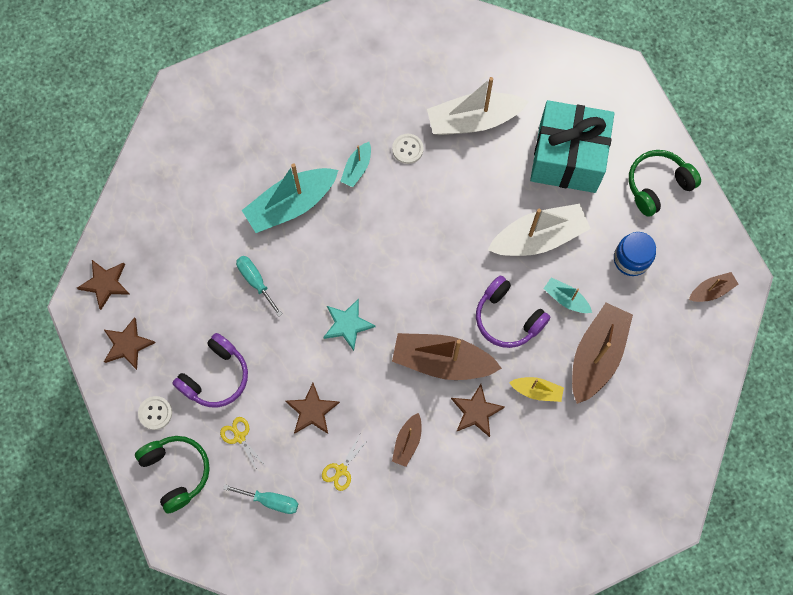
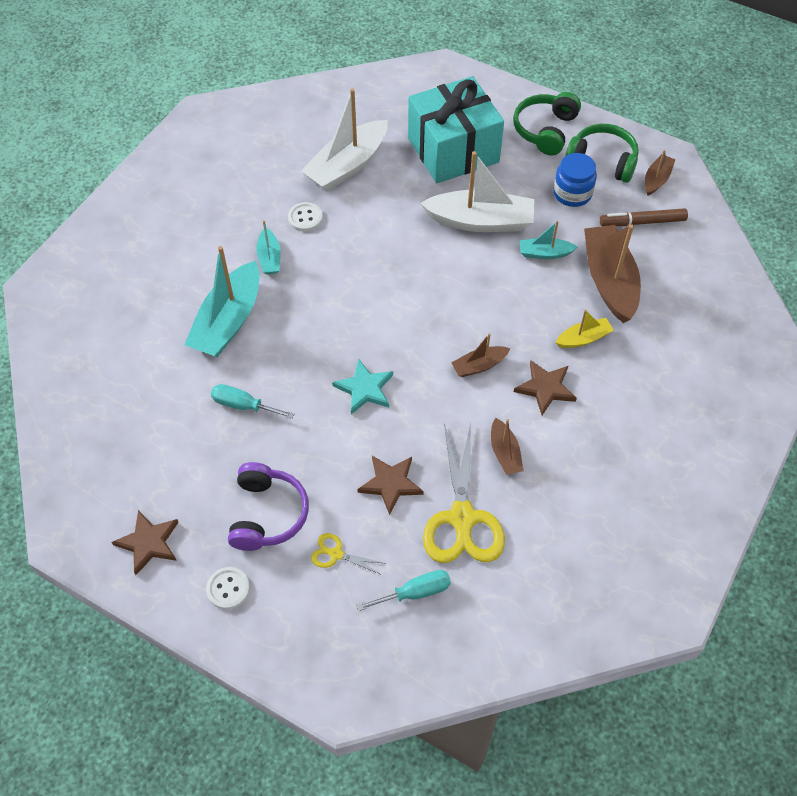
camera: 35 degrees left, 15 degrees down
brown star [77,260,129,310] -> none
green headphones [135,436,210,514] -> green headphones moved to [565,124,639,183]
yellow scissors [322,436,369,491] -> yellow scissors [423,423,505,563], size x2.20
brown boat [392,333,502,380] -> brown boat [451,333,511,377], size x0.50
purple headphones [476,276,550,348] -> none
white boat [488,204,591,256] -> white boat turned 60 degrees clockwise [420,151,534,232]
none -> brown marker [600,208,688,226]

